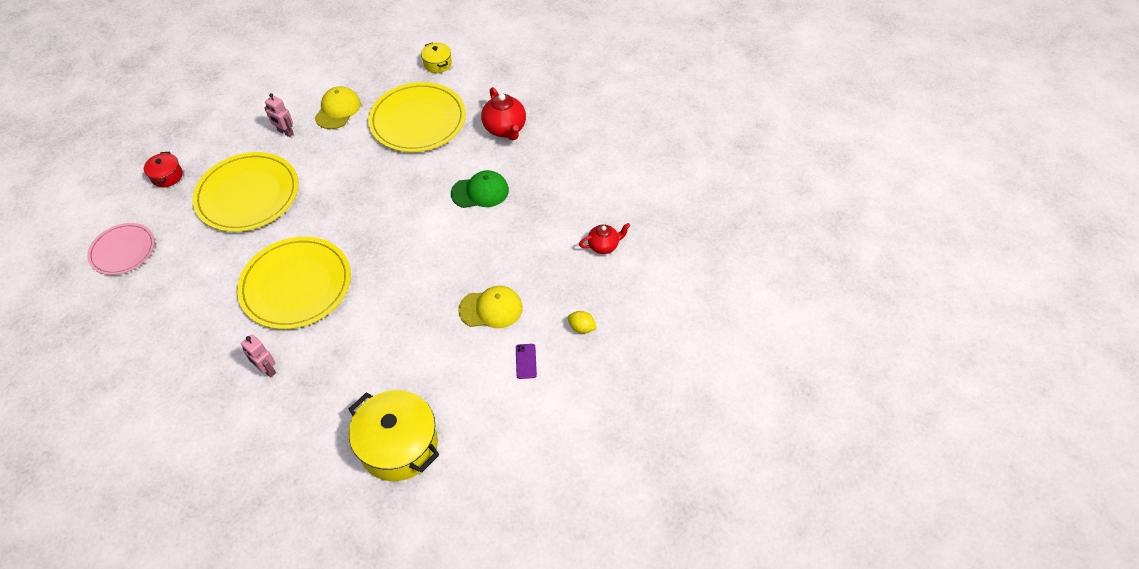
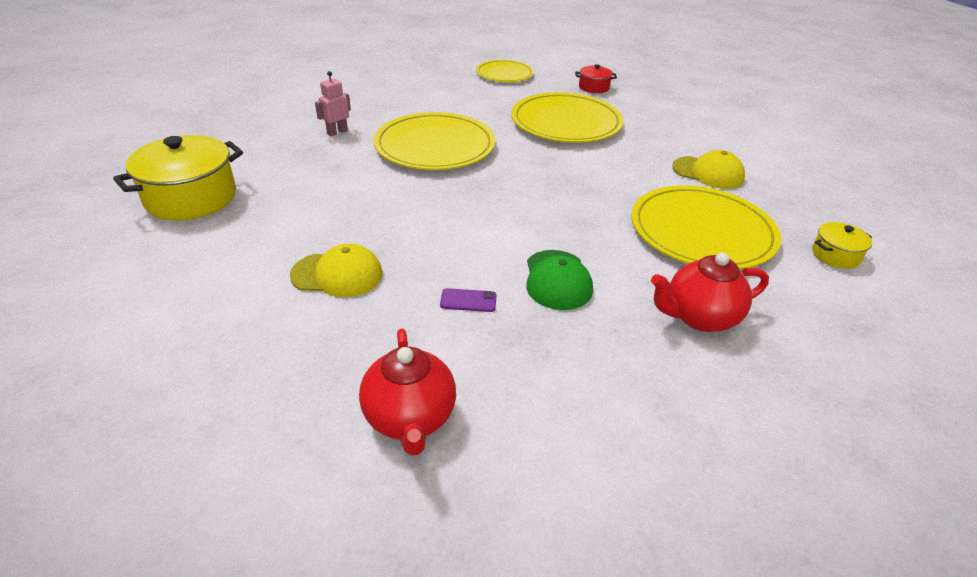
camera: 95 degrees right, 15 degrees down
pink plate [87,223,155,275] -> yellow plate [476,60,534,82]
pink robot [264,93,294,137] -> none
yellow cap [458,286,523,328] -> yellow cap turned 90 degrees counterclockwise [290,244,383,297]
purple phone [516,344,537,379] -> purple phone moved to [440,288,497,312]
yellow lemon [568,311,597,334] -> none
red teapot [579,223,630,254] -> red teapot [359,329,456,456], size x1.58

